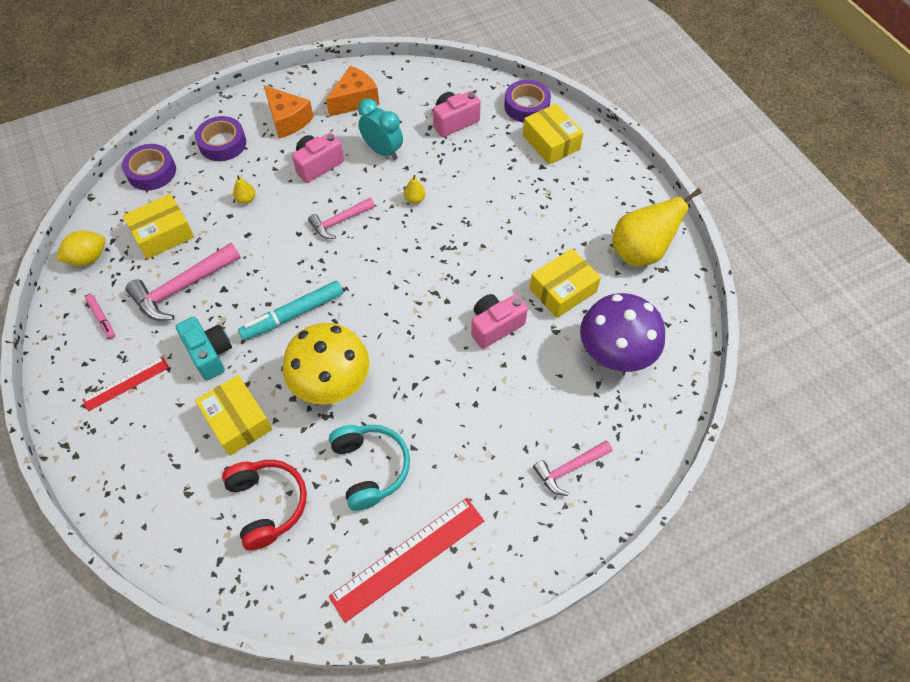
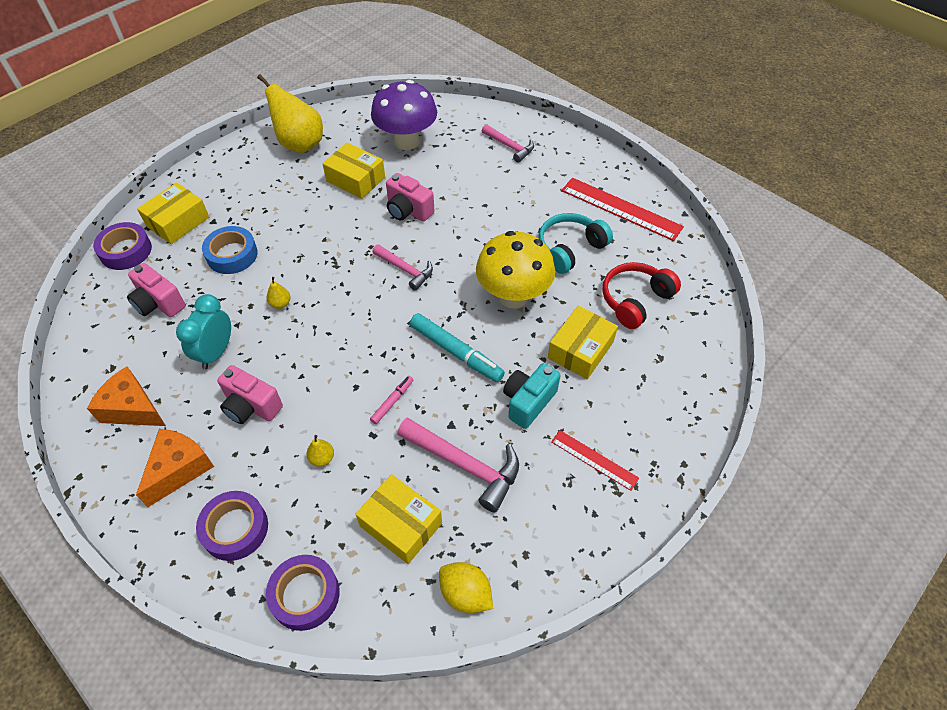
camera: 110 degrees left, 5 degrees down
pink marker [85,294,115,339] -> pink marker moved to [370,376,413,424]
pink hammer [308,198,375,239] -> pink hammer moved to [373,244,433,291]
none -> blue tape [202,226,258,274]

